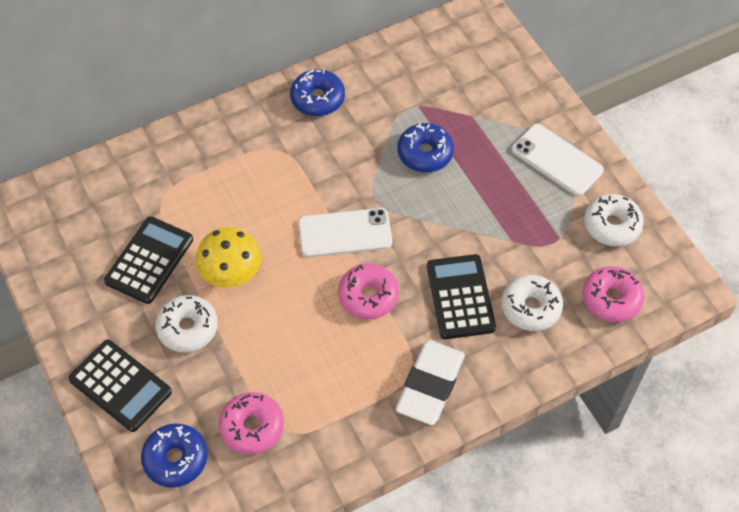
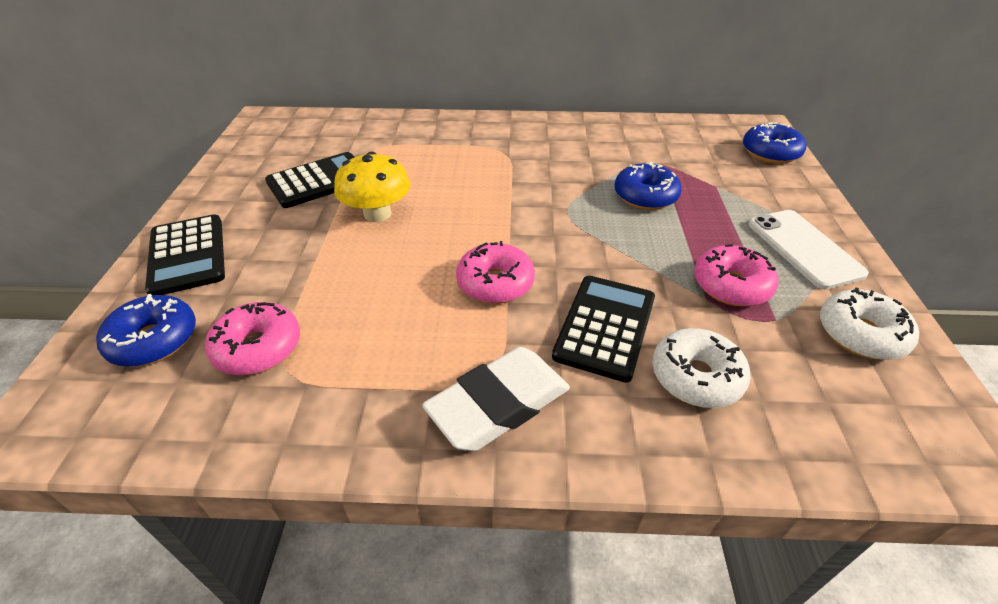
camera: 30 degrees right, 15 degrees down
white donut [155,295,218,352] -> none
blue donut [290,69,345,116] -> blue donut moved to [743,122,806,164]
white phone [298,208,392,257] -> none
pink donut [582,266,644,322] -> pink donut moved to [694,244,778,306]

